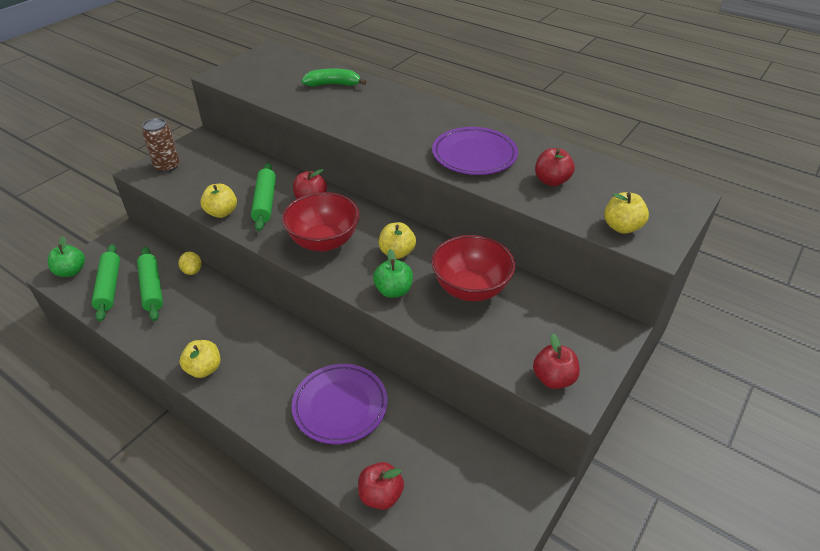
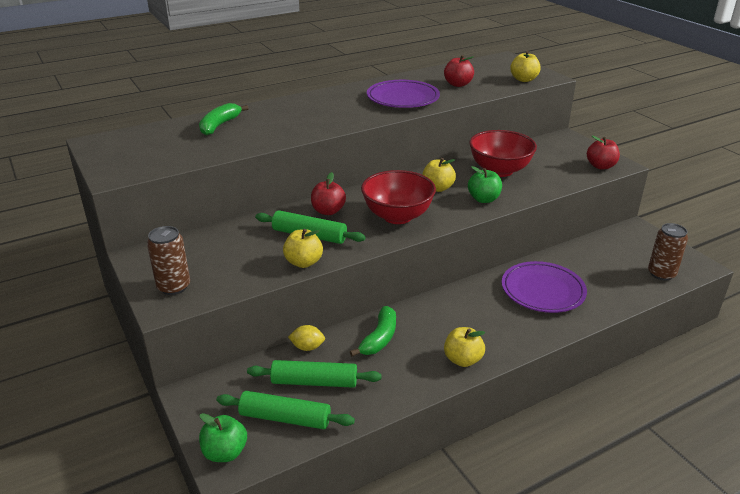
camera: 65 degrees left, 10 degrees down
red apple [358,462,404,510] -> none
none -> green banana [350,306,396,357]
none -> brown can [648,223,688,281]

